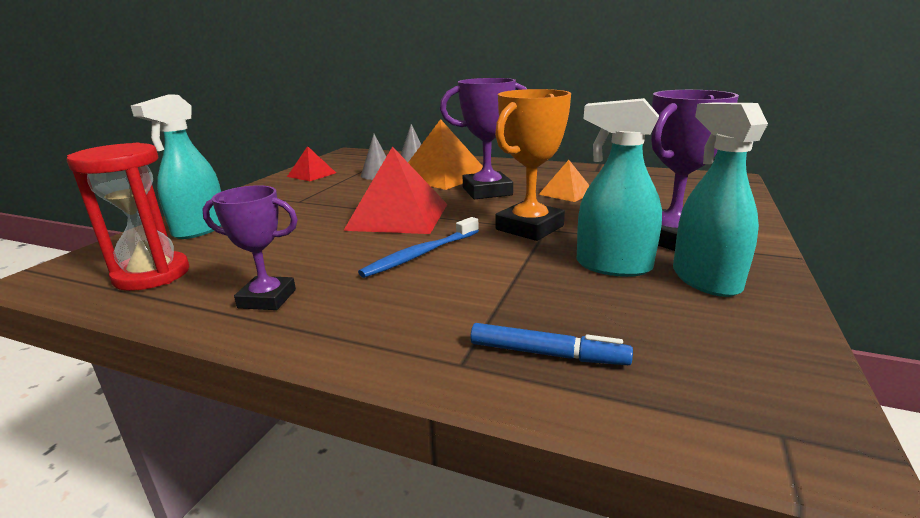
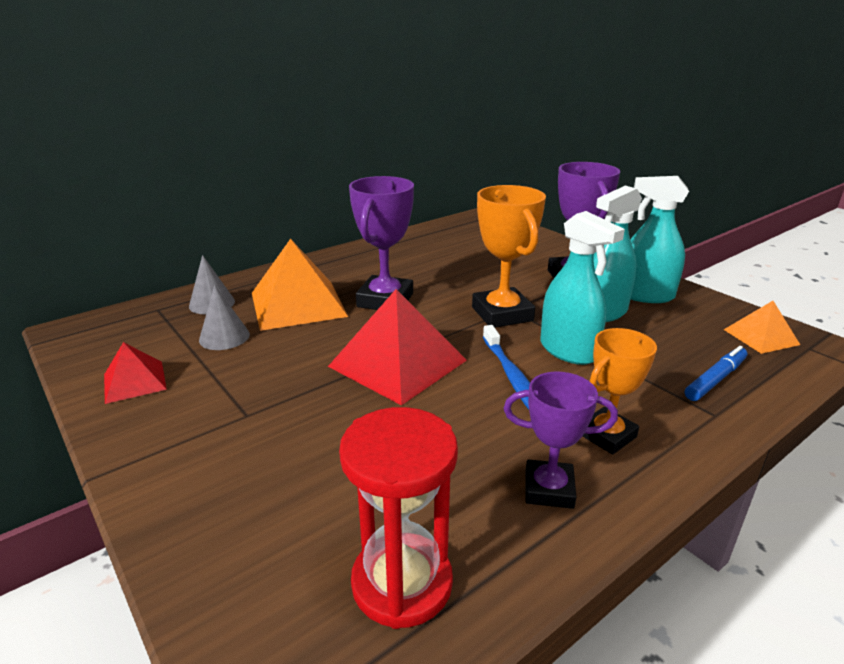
camera: 60 degrees left, 5 degrees up
turquoise spray bottle [131,94,222,239] -> turquoise spray bottle moved to [540,211,625,365]
purple trophy [202,185,298,310] -> purple trophy turned 60 degrees clockwise [504,372,618,509]
orange pyramid [538,160,590,202] -> orange pyramid moved to [724,301,800,354]
none -> orange trophy [582,328,657,455]

